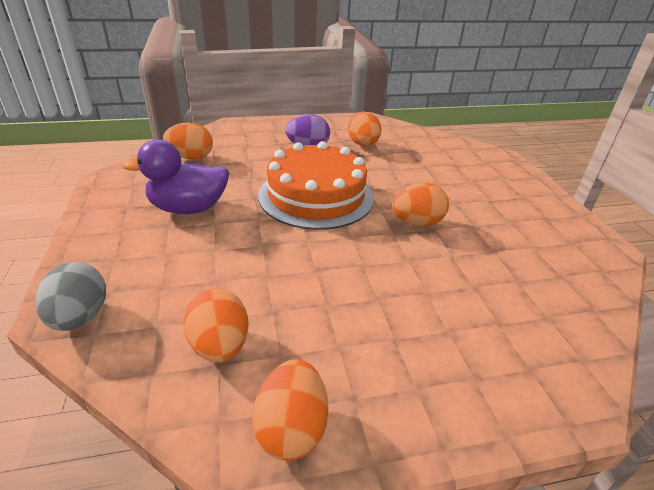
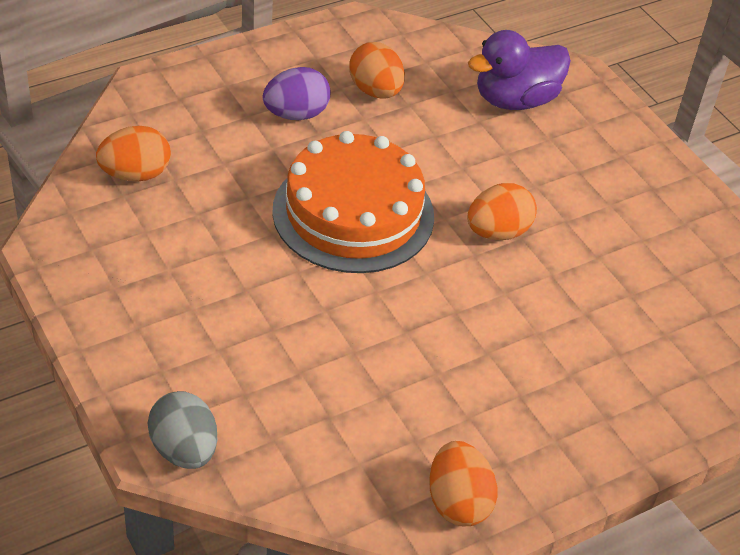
camera: 20 degrees left, 10 degrees up
purple duck [122,139,230,214] -> purple duck moved to [468,30,571,110]
orange egg [183,288,248,362] -> none

